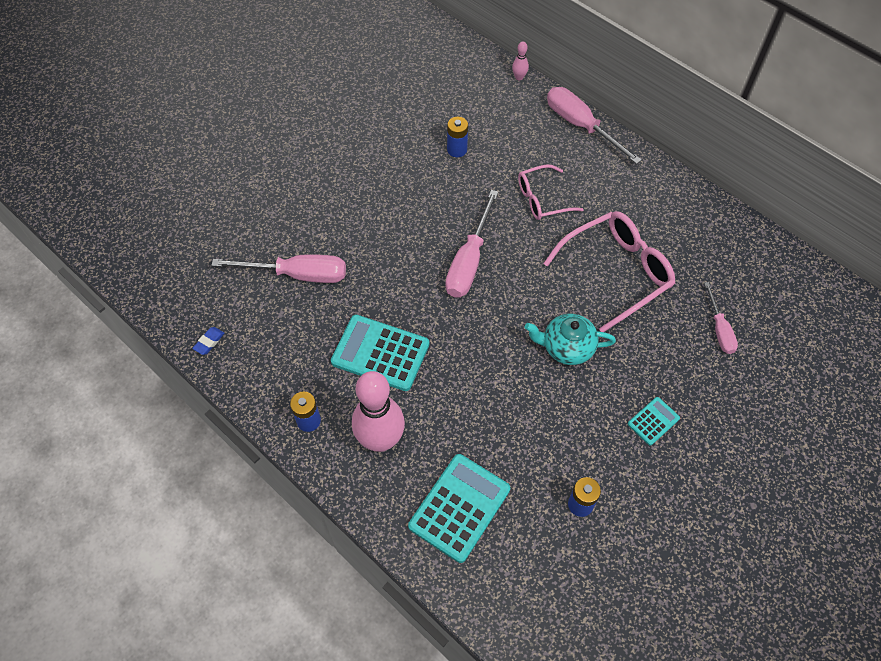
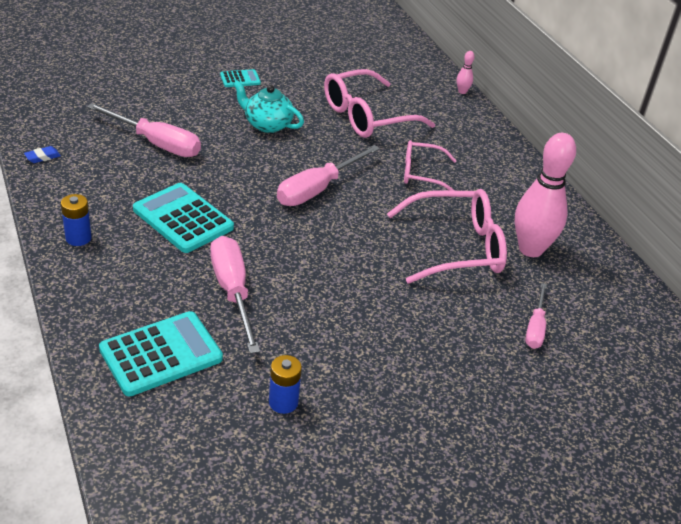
camera: 20 degrees right, 20 degrees down
pink bowling pin [352,371,405,452] -> pink bowling pin moved to [515,133,576,257]
blue battery [447,117,468,157] -> pink glasses [324,69,435,138]
turquoise teapot [525,314,616,365] -> turquoise teapot moved to [233,80,304,133]
pink screwdriver [547,87,642,164] -> pink screwdriver moved to [210,236,260,354]
turquoise calculator [628,397,680,446] -> turquoise calculator moved to [220,69,261,87]

